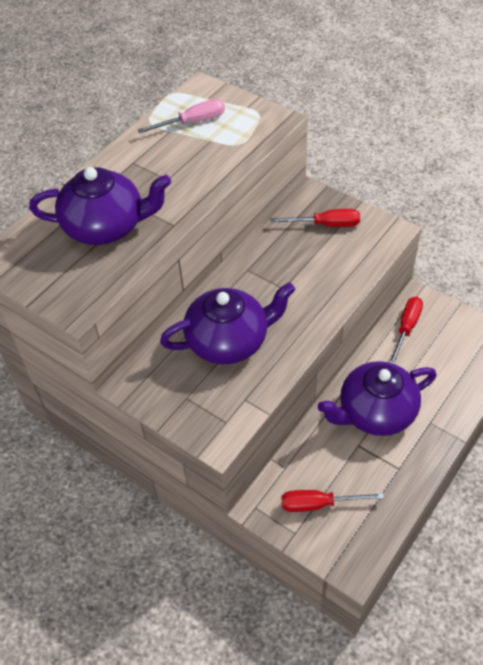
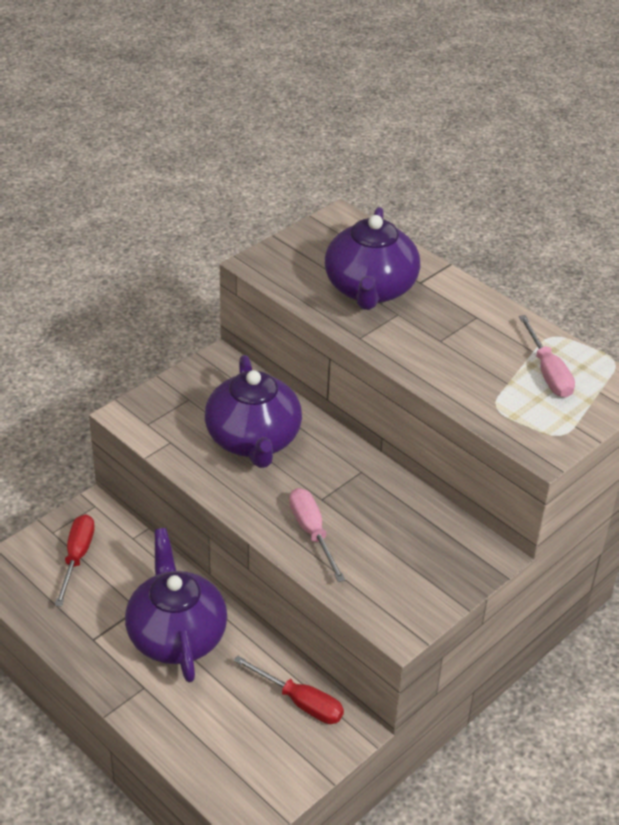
camera: 95 degrees right, 10 degrees down
red screwdriver [270,209,360,227] -> none
none -> pink screwdriver [289,488,345,582]

